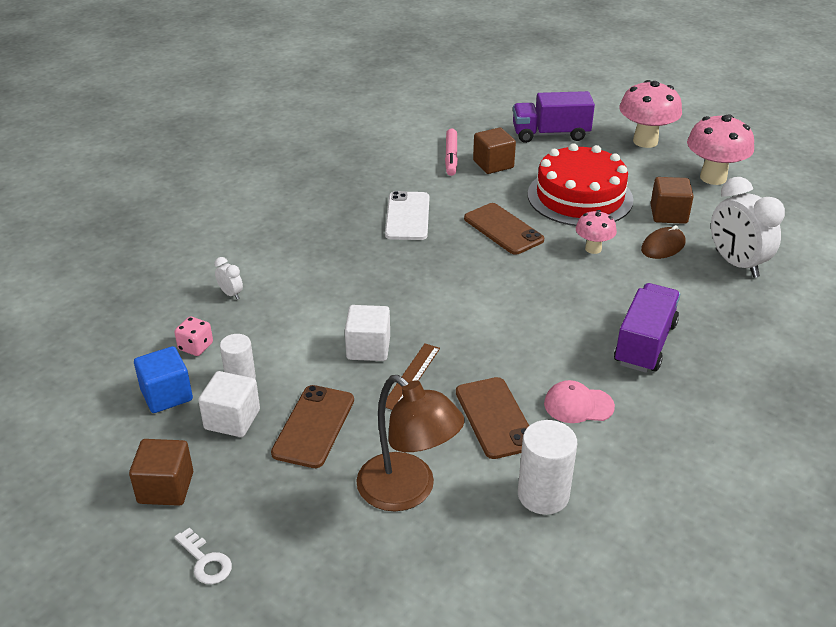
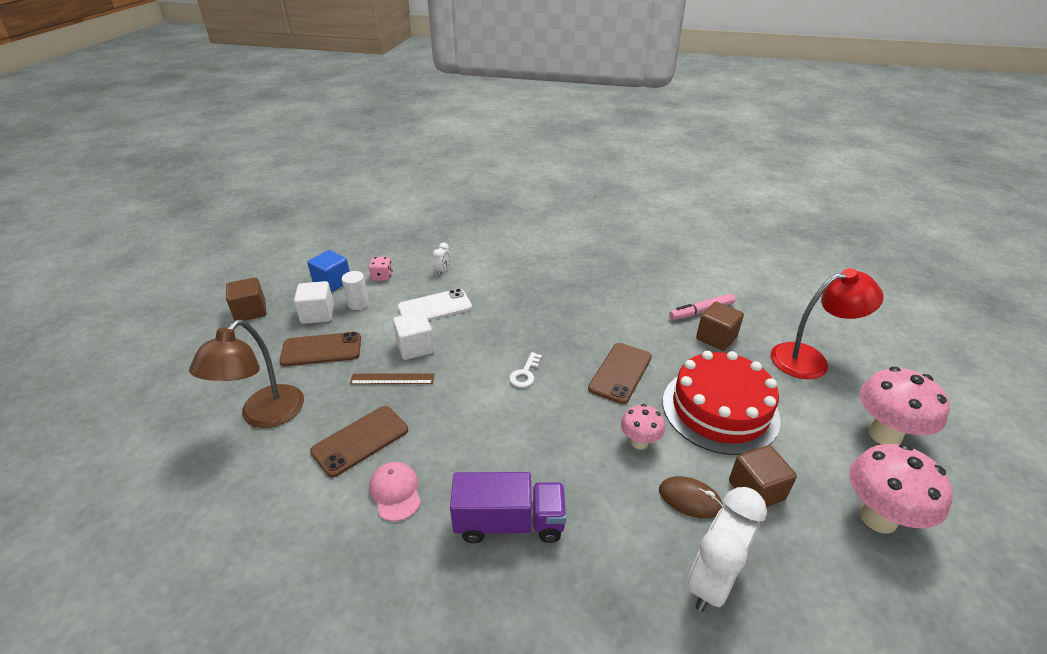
camera: 65 degrees right, 0 degrees up
white key [174,527,232,584] -> white key moved to [509,352,542,388]
white phone [385,191,429,240] -> white phone moved to [397,288,472,321]
purple truck [513,91,595,143] -> red lamp [771,268,884,379]
white cylinder [518,420,577,515] -> none

